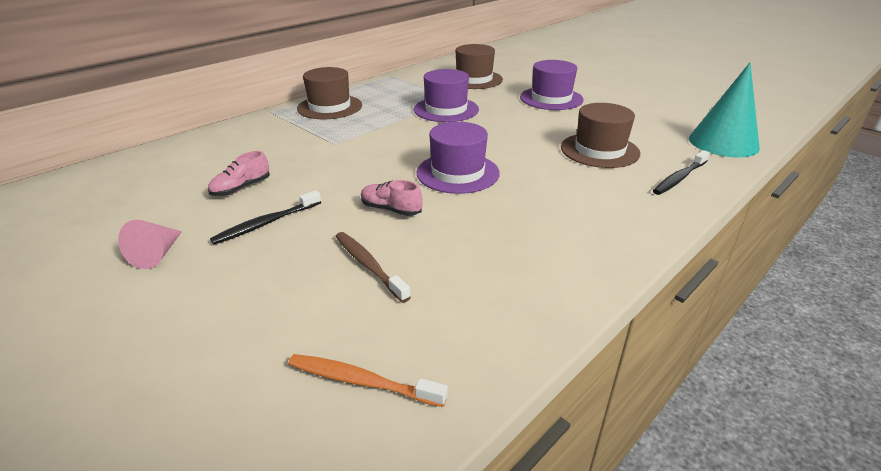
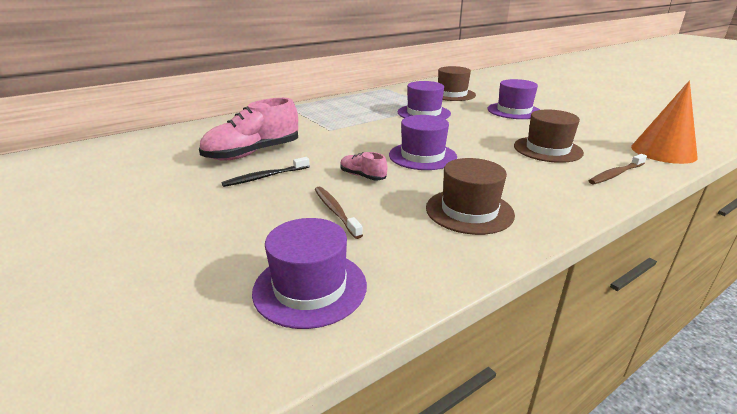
camera: 10 degrees right, 5 degrees down
pink cone [118,220,182,269] -> none
pink shoe [208,151,270,196] -> pink shoe [199,98,298,161], size x2.05
orange toothbrush [288,354,448,407] -> purple hat [252,218,367,329]
brown hat [297,67,362,119] -> brown hat moved to [426,158,515,235]
black toothbrush [653,150,710,195] -> brown toothbrush [589,154,647,184]
turquoise cone [689,63,760,158] -> orange cone [631,81,698,164]

